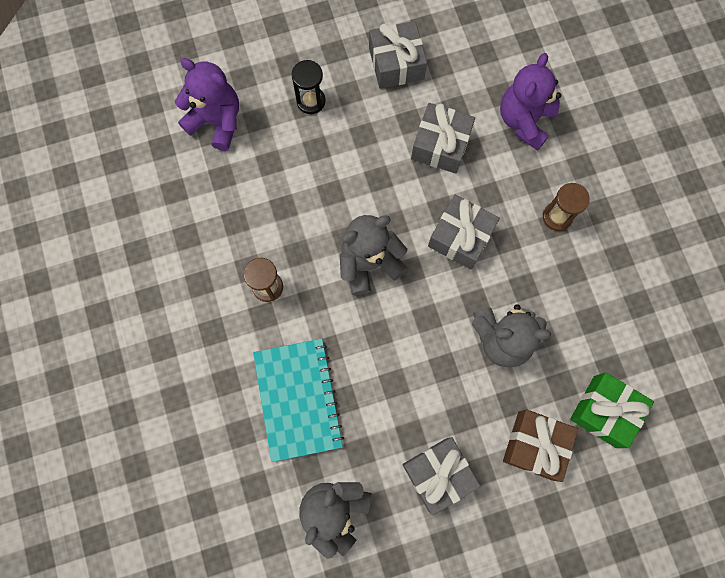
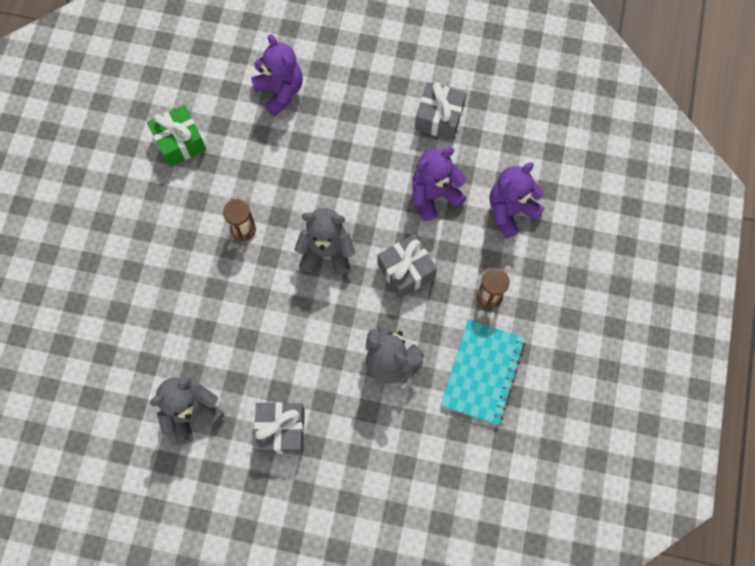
camera: 30 degrees right, 5 degrees down
turquoise notebook [253,339,344,462] -> turquoise notebook moved to [441,319,525,425]
black hourglass [291,60,325,114] -> none
grey gift [411,103,475,173] -> purple teddy bear [412,147,467,221]
brown gift [503,410,578,482] -> none
green gift [570,372,654,448] -> green gift moved to [147,105,206,167]

